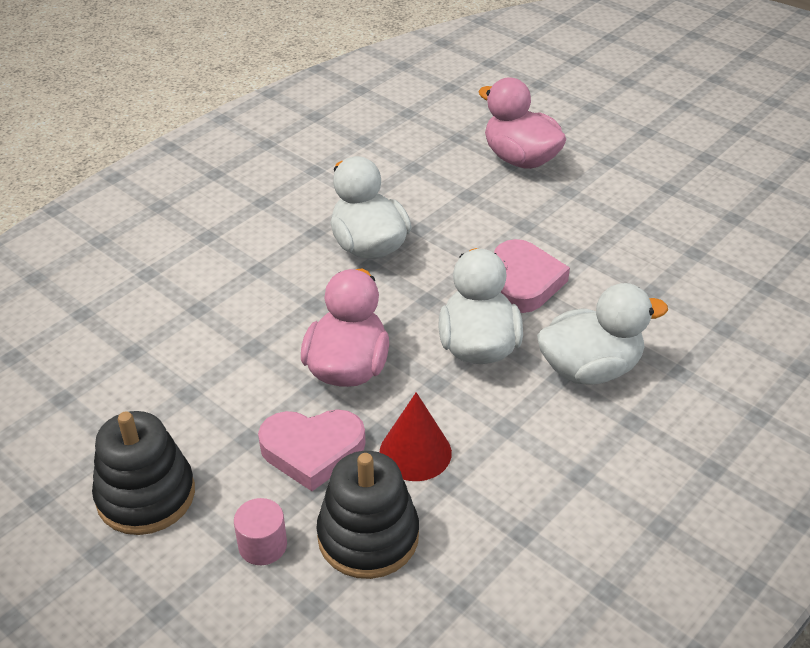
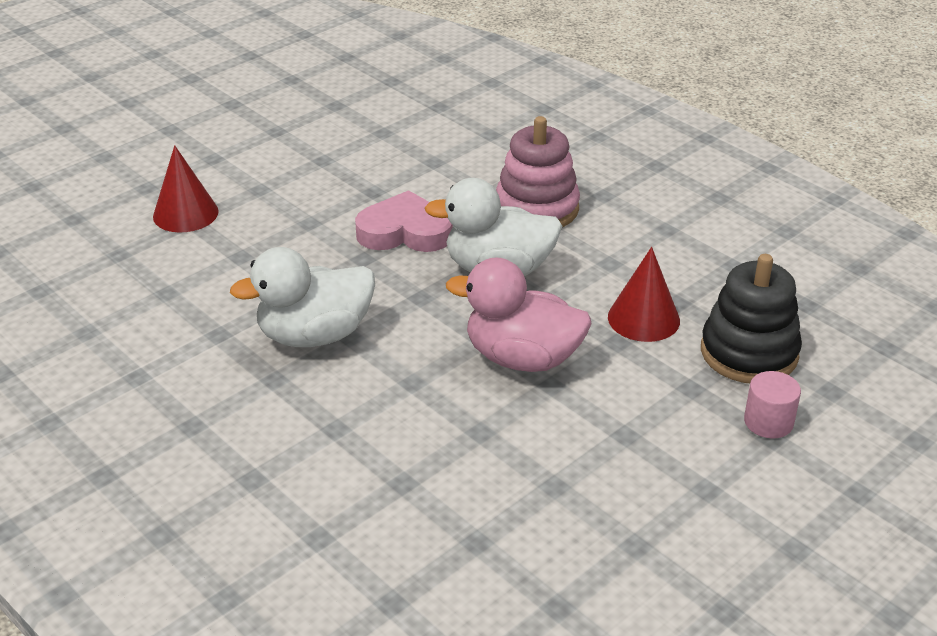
camera: 85 degrees left, 5 degrees down
black stacking toy [92,411,195,535] -> none
pink heart [258,409,365,491] -> none
pink duck [478,78,566,169] -> red cone [153,145,219,232]
white duck [537,283,668,385] -> pink stacking toy [496,116,580,227]

